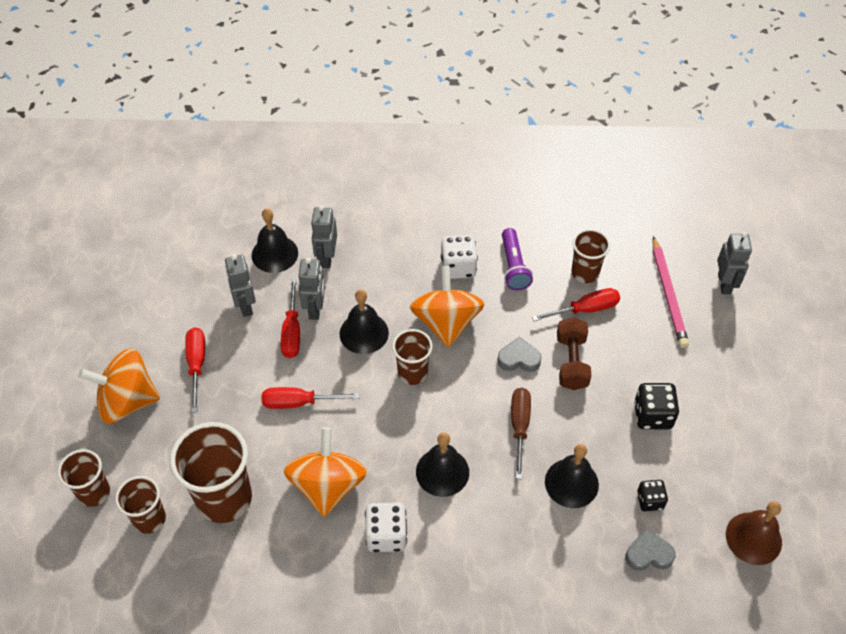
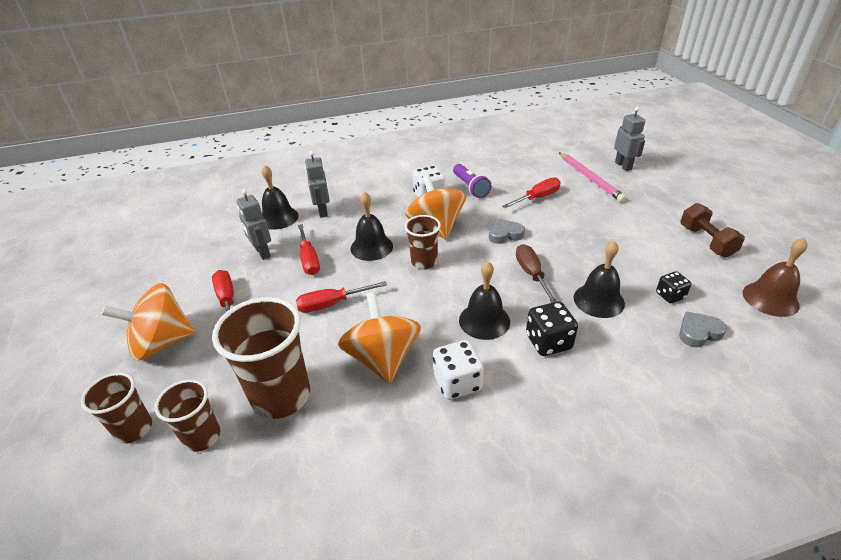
camera: 15 degrees left, 15 degrees down
grey robot [298,258,325,320] -> none
brown dumbbell [557,317,591,390] -> brown dumbbell moved to [680,203,745,257]
brown cup [571,229,610,283] -> none
black dice [634,383,679,429] -> black dice moved to [526,302,578,356]

